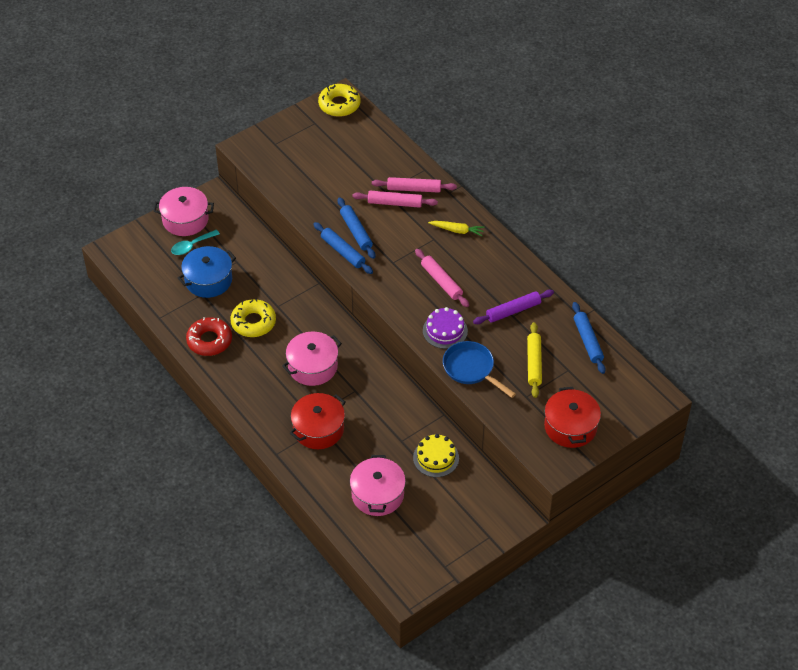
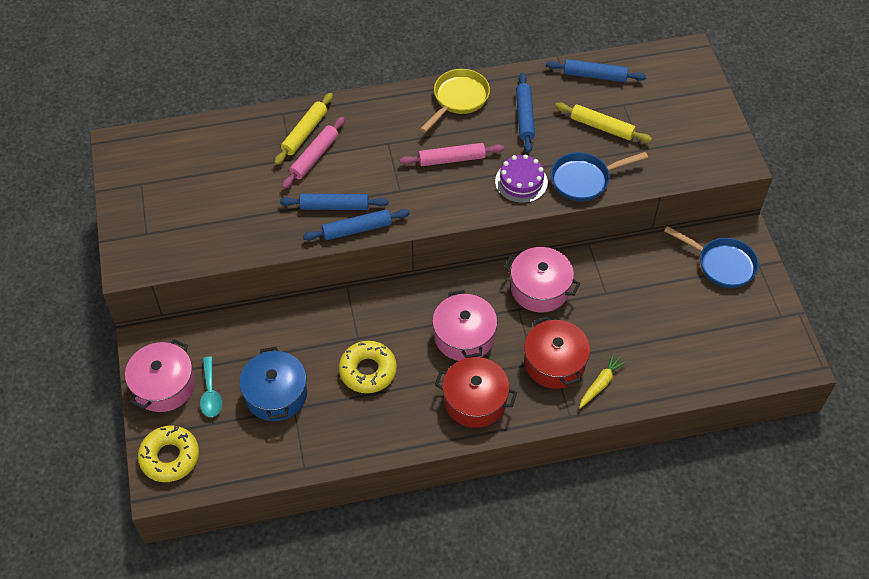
camera: 65 degrees left, 5 degrees up
red donut [186,317,232,356] -> none
yellow donut [318,84,360,117] -> yellow donut moved to [138,426,199,482]
pink pot [350,455,406,516] -> pink pot moved to [504,247,580,313]
pink rolling pin [372,177,457,193] -> yellow rolling pin [274,93,333,165]
yellow cake [413,434,459,477] -> none
yellow carrot [428,221,485,236] -> yellow carrot moved to [579,353,627,409]
purple rolling pin [473,290,554,324] -> blue rolling pin [516,73,535,153]
red pot [544,387,601,448] -> red pot moved to [435,357,517,428]
none -> yellow pan [420,69,490,133]
none -> blue pan [664,226,759,288]

